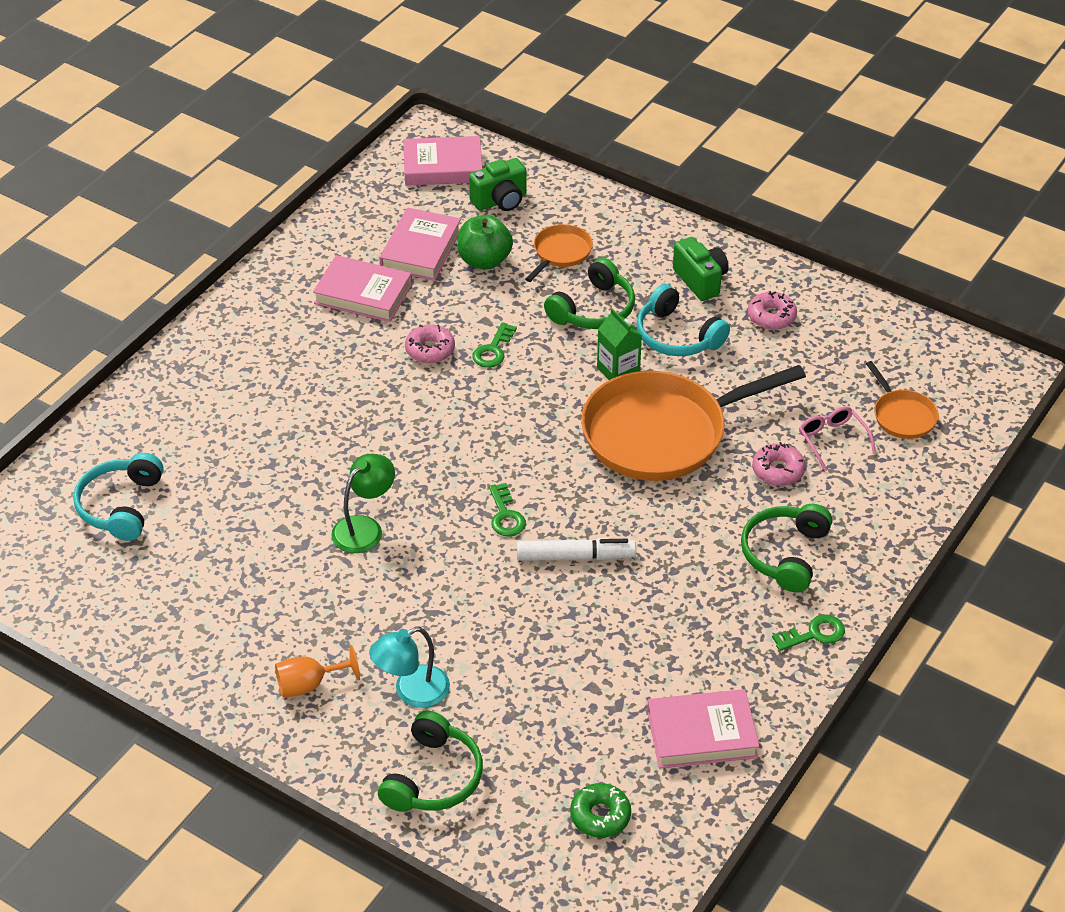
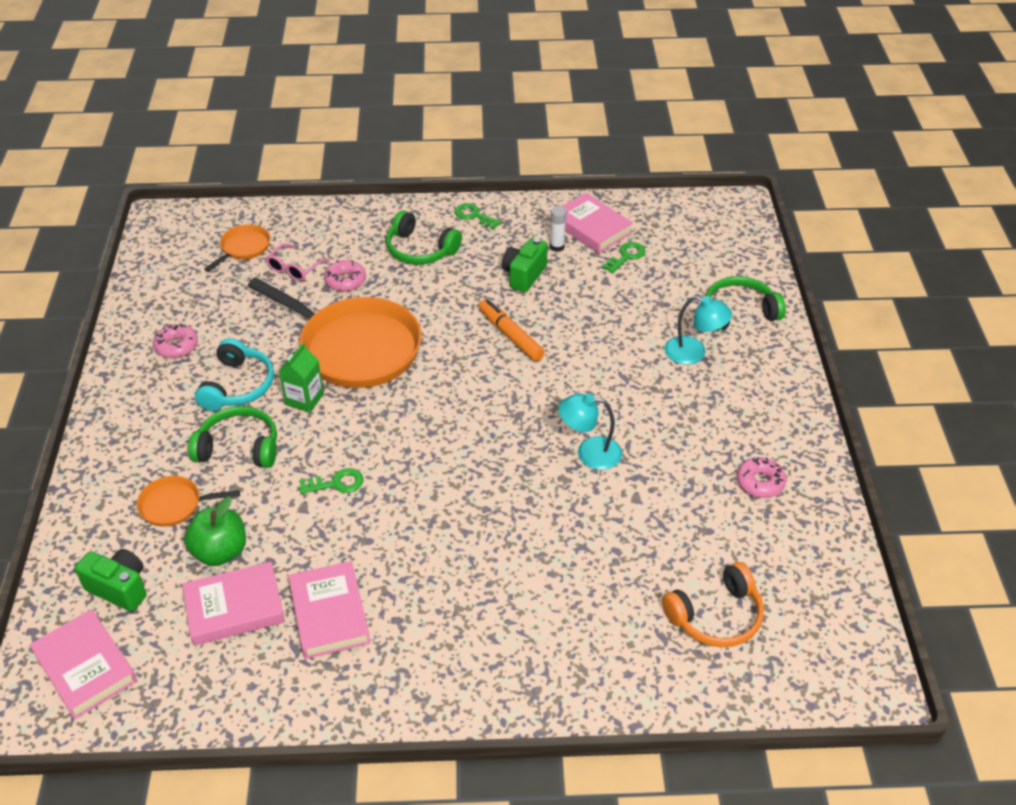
camera: 125 degrees left, 0 degrees up
turquoise headphones [73,453,164,541] -> orange headphones [662,562,764,647]
orange goblet [275,645,360,697] -> none
green lamp [331,454,395,553] -> turquoise lamp [559,393,622,470]
pink donut [405,324,455,363] -> pink donut moved to [737,457,786,498]
green key [489,483,526,537] -> green key moved to [602,242,646,273]
white marker [517,538,636,561] -> orange marker [479,299,545,361]
green donut [570,783,631,838] -> none
green camera [673,237,729,301] -> green camera moved to [502,238,548,293]
green headphones [741,504,832,592] -> green headphones turned 45 degrees clockwise [386,210,462,264]
none -> white glue stick [550,206,566,252]

